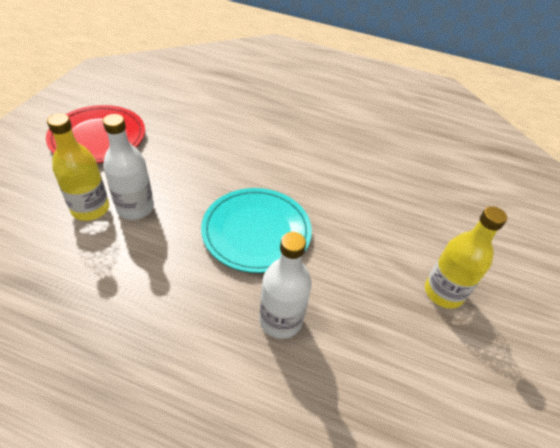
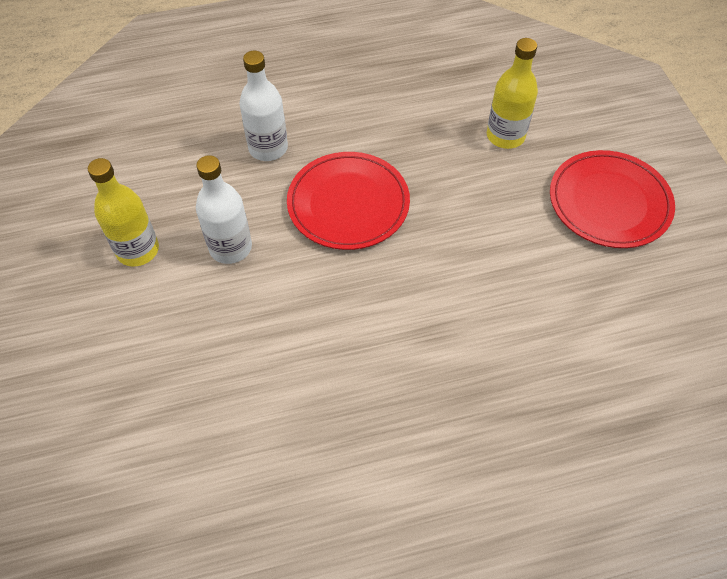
camera: 150 degrees right, 10 degrees up
white bottle [103,114,154,220] -> white bottle moved to [196,155,252,264]
turquoise plate [201,188,312,273] -> red plate [287,152,410,250]

